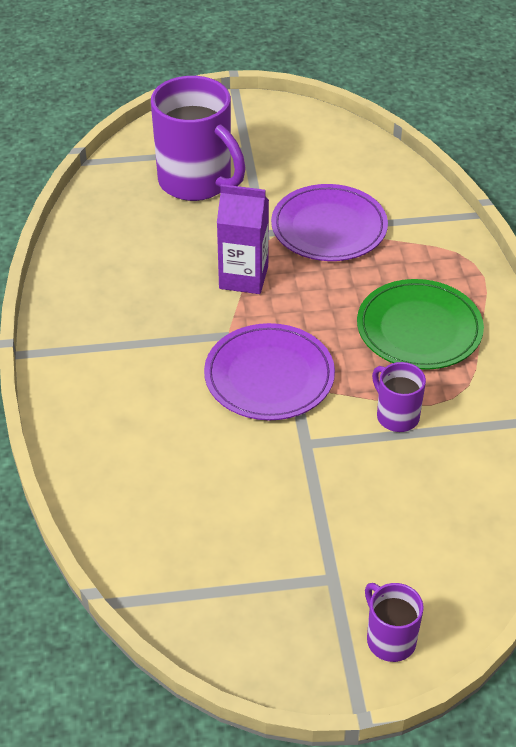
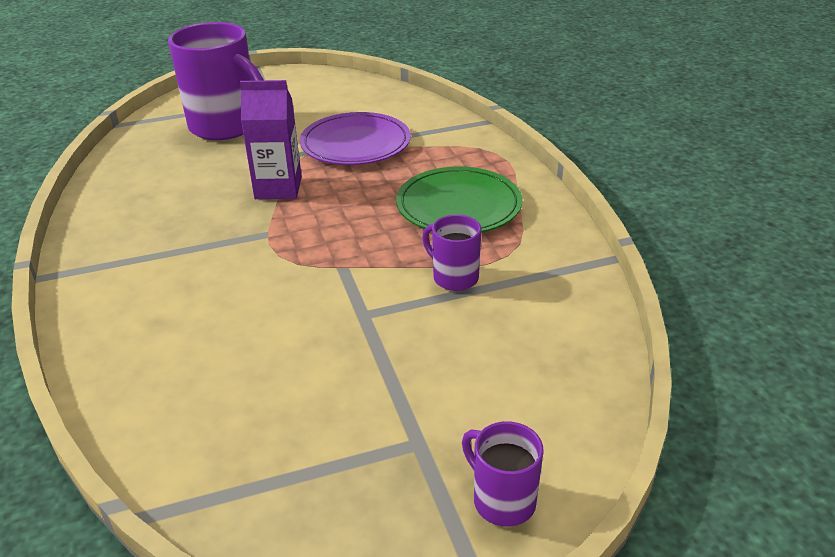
camera: 10 degrees left, 10 degrees down
purple plate [204,323,335,420] -> none

